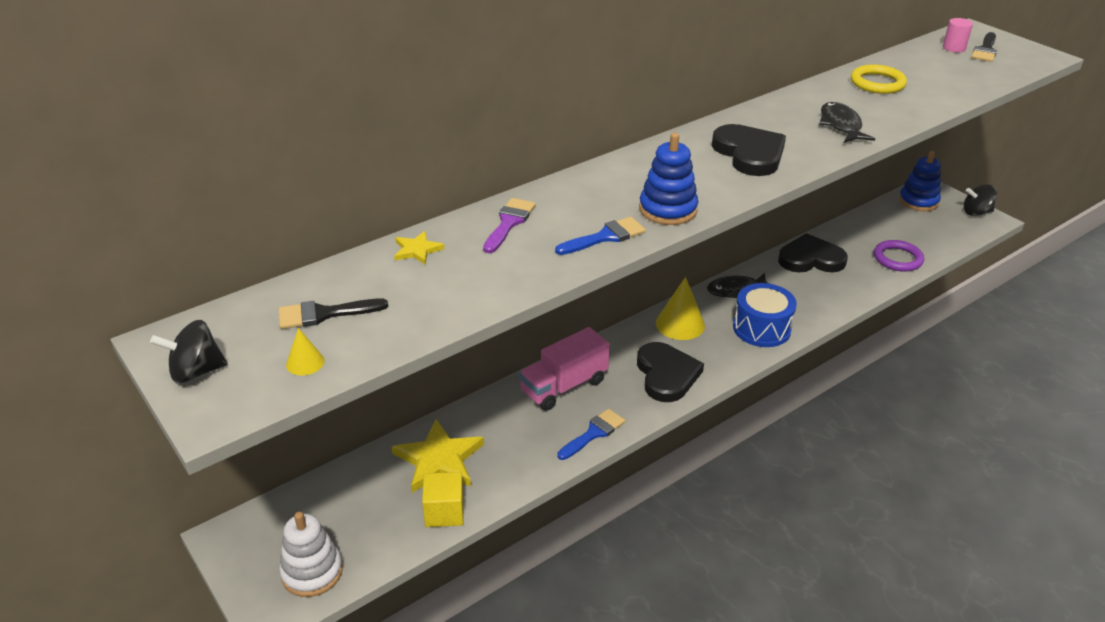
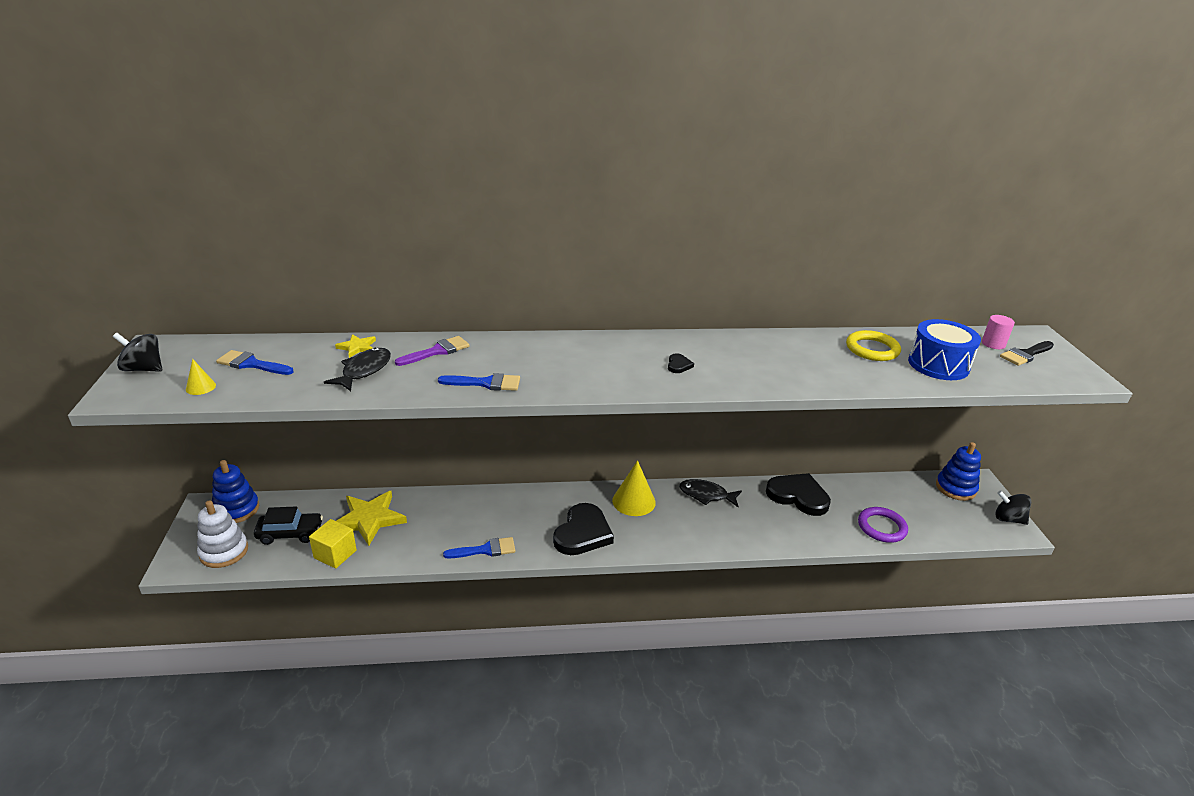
camera: 30 degrees right, 5 degrees down
black brush [279,298,388,329] -> blue brush [216,350,294,375]
pink truck [519,327,610,411] -> none
blue stacking toy [639,133,698,225] -> blue stacking toy moved to [212,460,259,523]
black heart [712,124,786,176] -> black heart [668,353,694,373], size x0.41
blue drum [733,283,797,347] -> blue drum moved to [908,319,981,380]
black fish [819,102,875,143] -> black fish moved to [324,348,391,391]
none -> black car [254,506,323,545]

